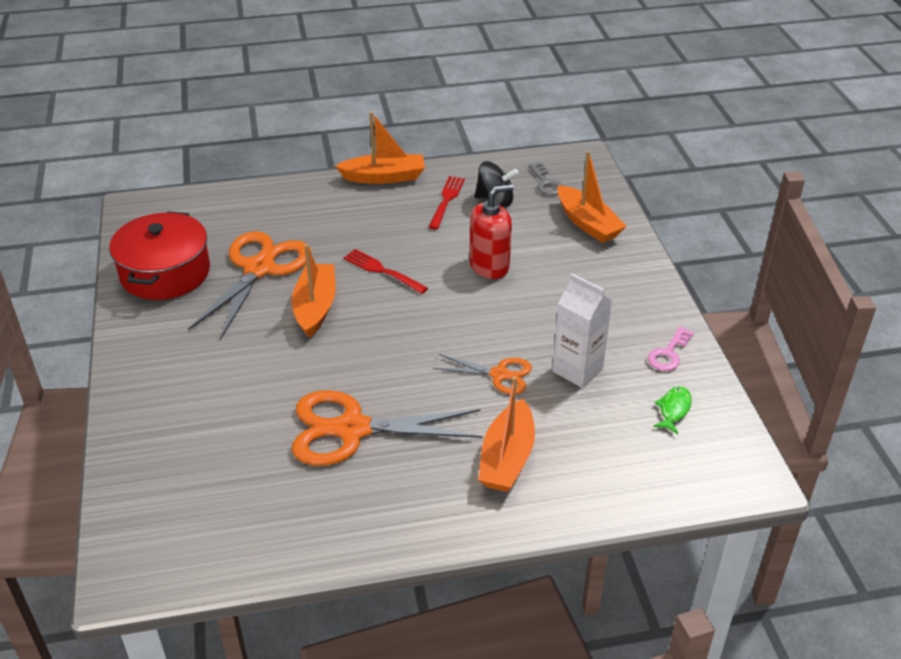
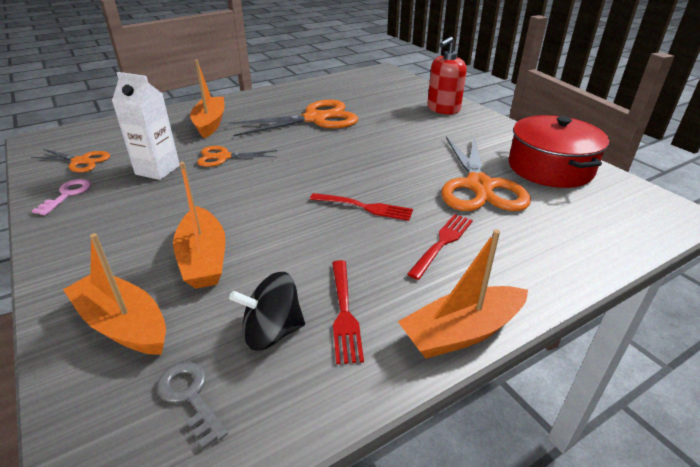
camera: 160 degrees right, 5 degrees down
orange boat [292,244,336,338] -> orange boat moved to [173,162,226,289]
red soap dispenser [469,184,514,279] -> red soap dispenser moved to [427,37,467,114]
green fish [653,386,692,434] -> orange scissors [31,149,110,173]
none -> red fork [407,214,473,280]

